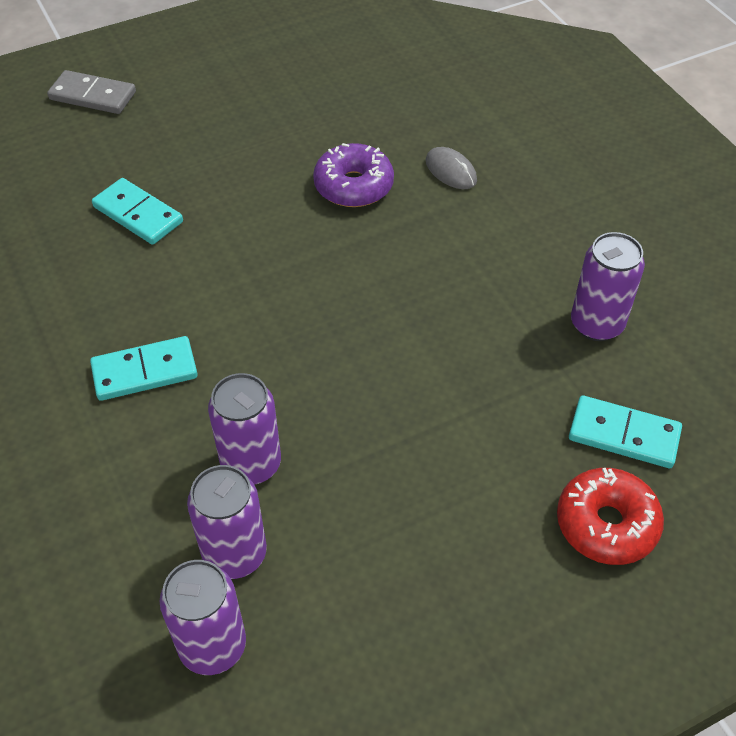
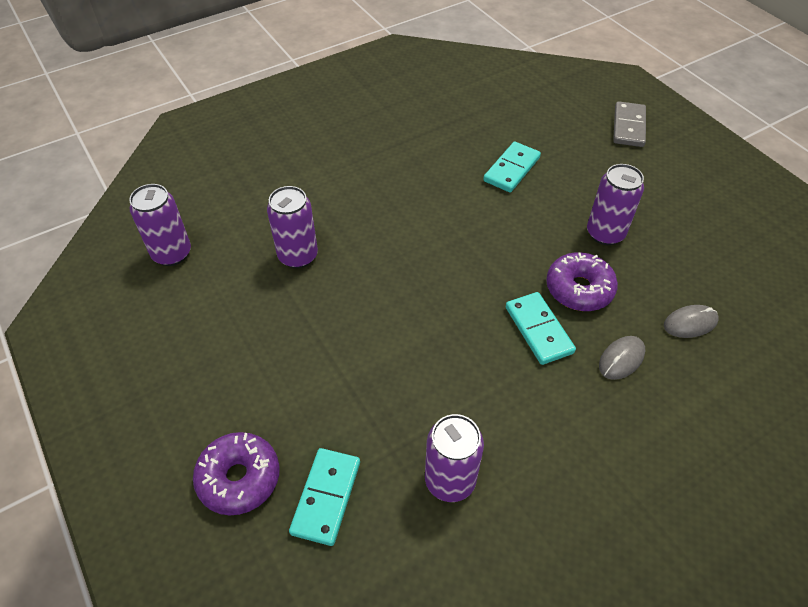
camera: 85 degrees right, 0 degrees up
turquoise domino [90,336,198,401] -> turquoise domino moved to [506,292,576,365]
purple can [187,465,267,579] -> purple can moved to [587,164,644,245]
red donut [557,468,664,565] -> purple donut [193,432,280,516]
none -> grey mouse [664,305,719,338]

